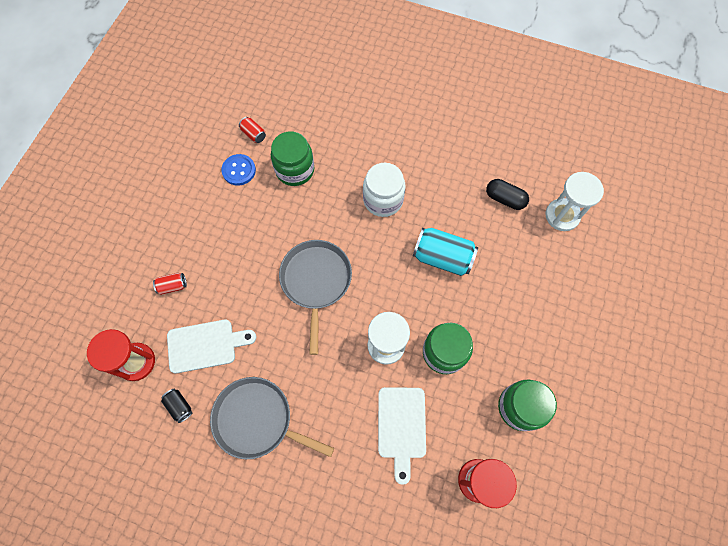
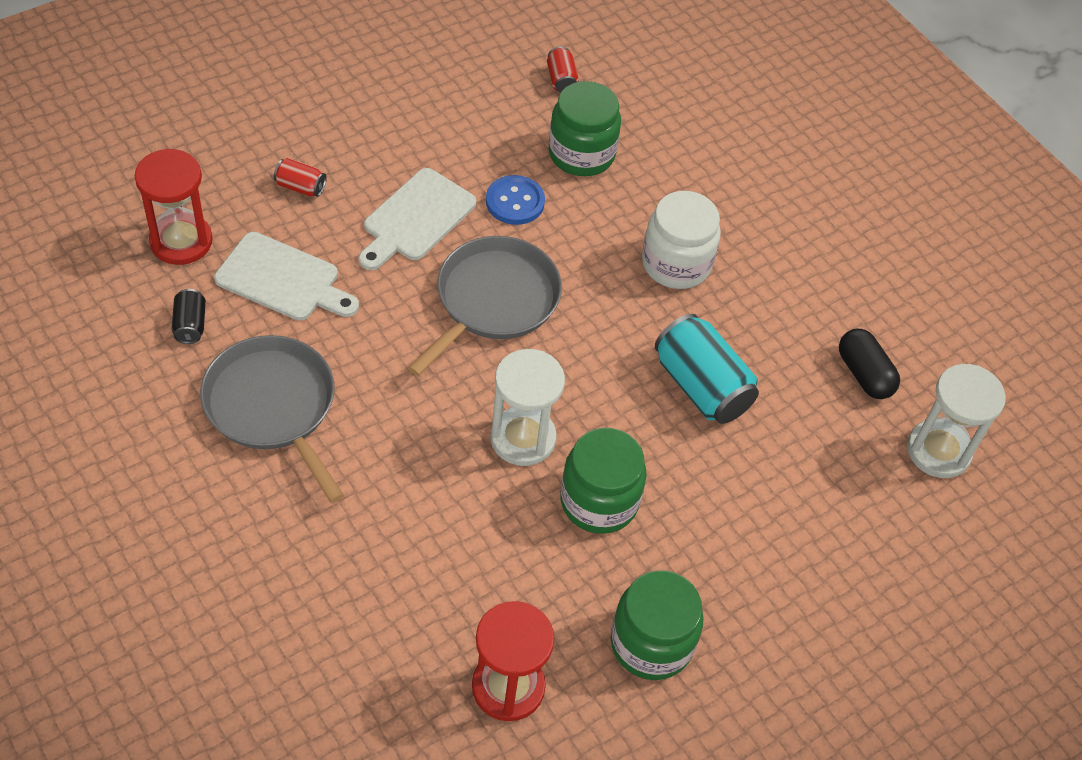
camera: 30 degrees right, 15 degrees down
blue button [221,154,256,186] -> blue button moved to [486,175,545,225]
white cutting board [378,387,426,485] -> white cutting board moved to [359,168,476,270]

